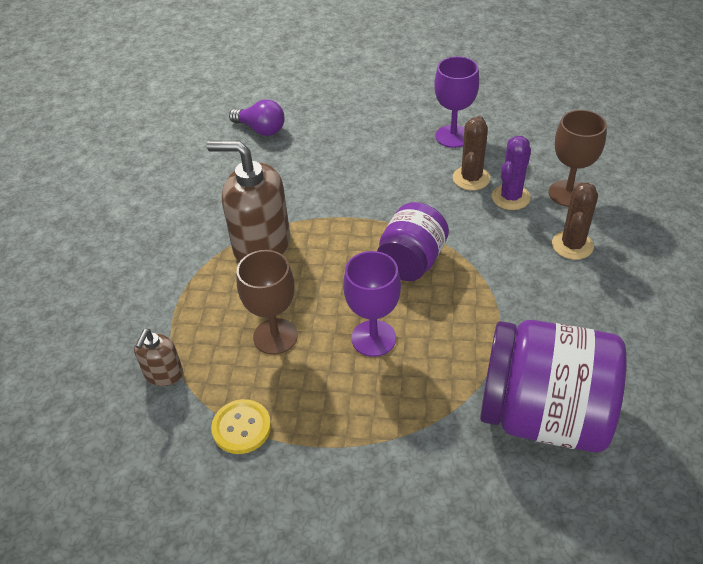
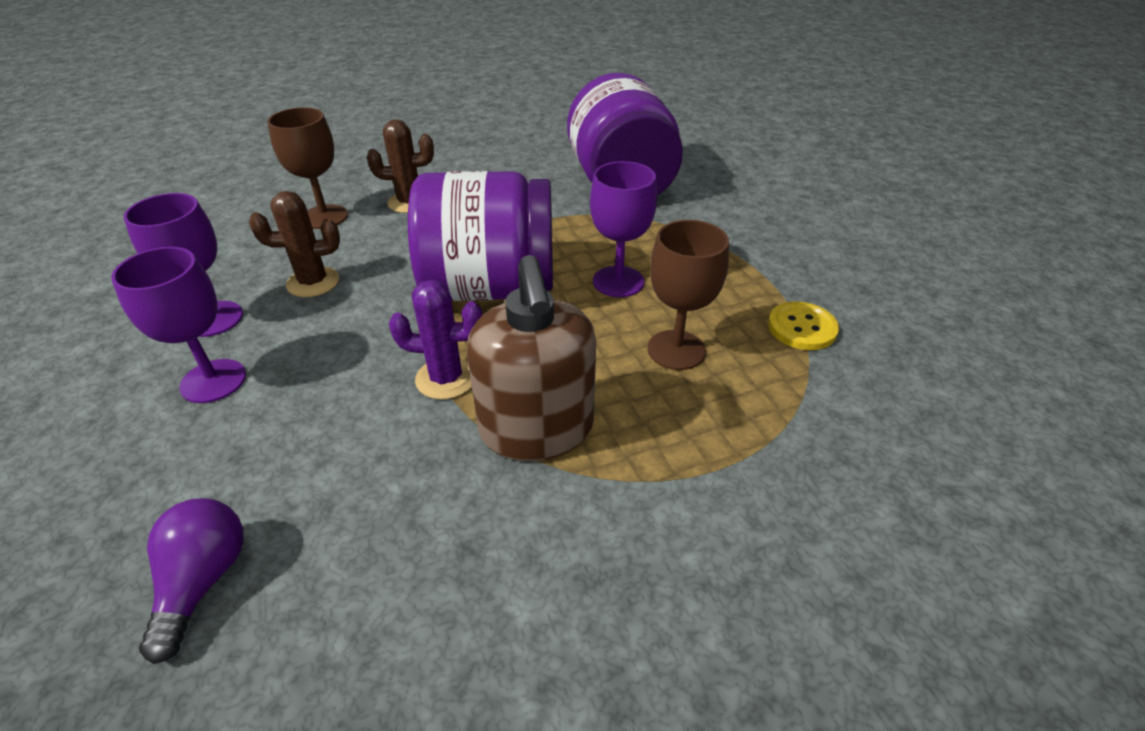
camera: 120 degrees left, 5 degrees down
brown soap dispenser [134,329,183,386] -> none
purple jar [377,202,449,281] -> purple jar [408,171,553,301], size x1.65
purple cactus [492,136,531,210] -> purple cactus moved to [389,280,482,400]
none -> purple goblet [111,247,246,403]

